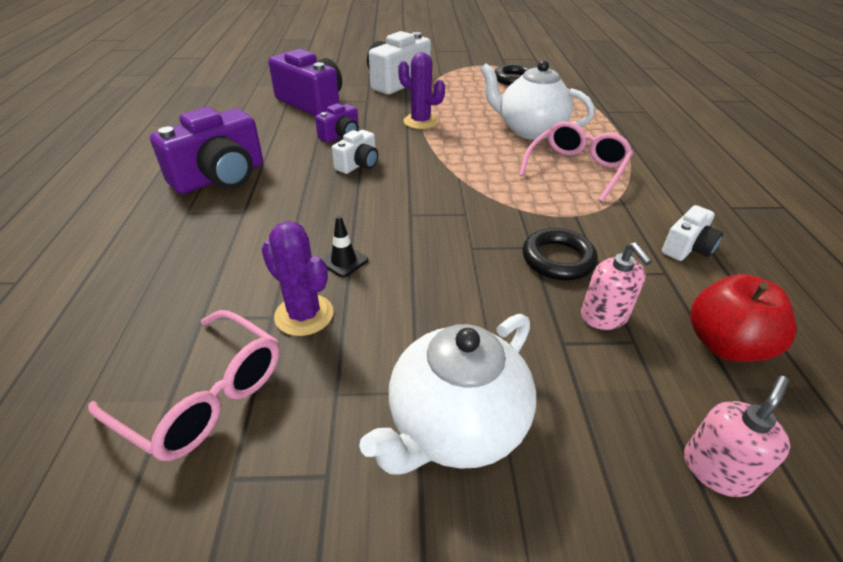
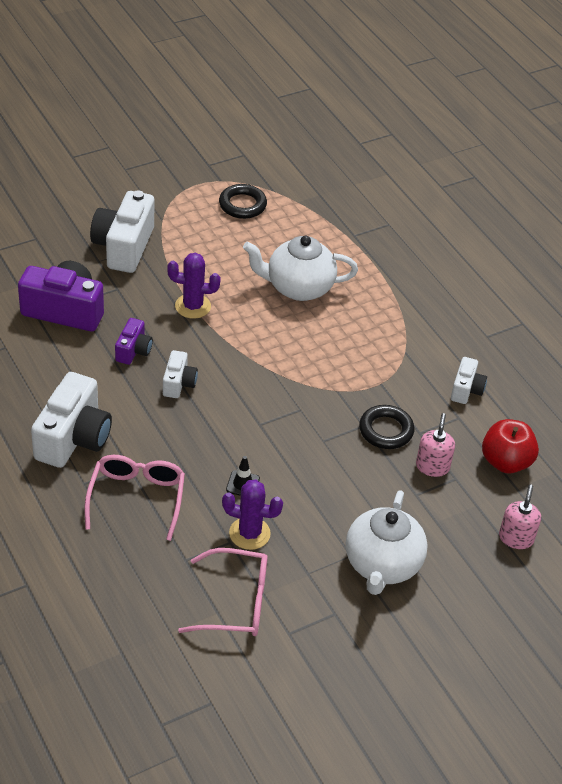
camera: 30 degrees left, 5 degrees up
purple camera [150,107,263,194] -> white camera [31,372,112,468]
pink glasses [519,121,633,202] -> pink glasses moved to [85,455,185,541]
pink soap dispenser [581,242,652,330] -> pink soap dispenser turned 120 degrees counterclockwise [416,413,455,477]

